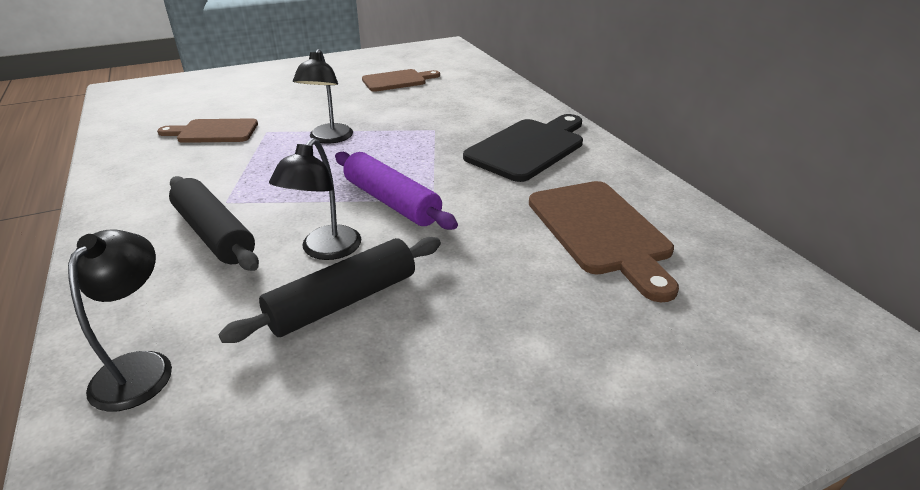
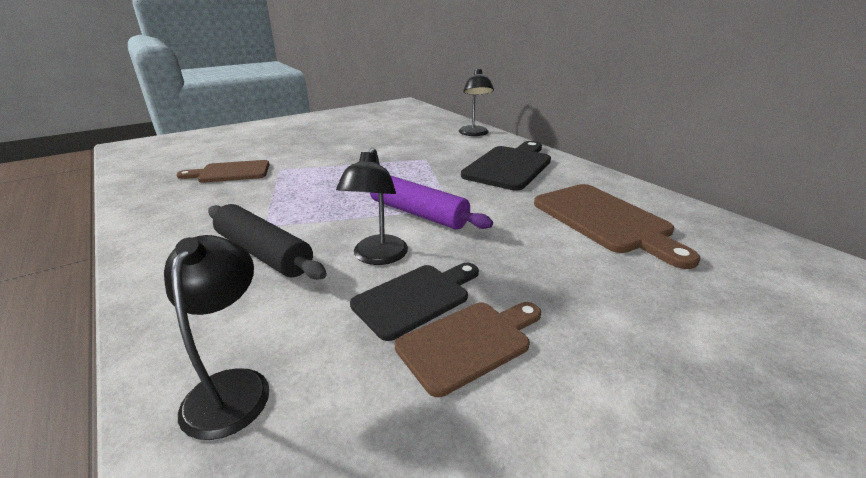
camera: 10 degrees left, 5 degrees down
black rolling pin [218,237,441,343] -> black cutting board [350,263,479,341]
black lamp [293,49,353,143] -> black lamp moved to [459,69,494,136]
brown cutting board [362,69,440,92] -> brown cutting board moved to [395,302,541,397]

